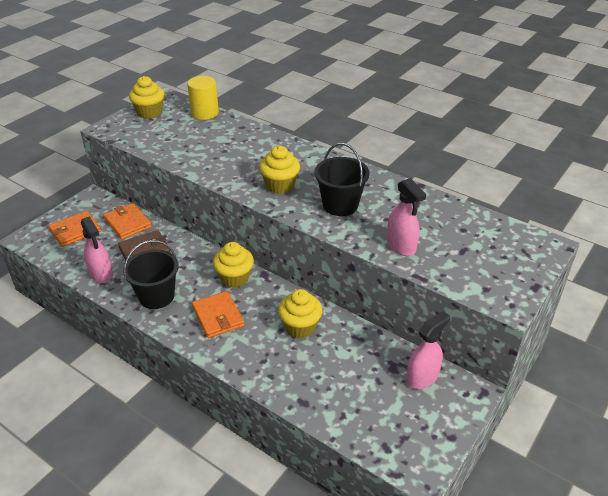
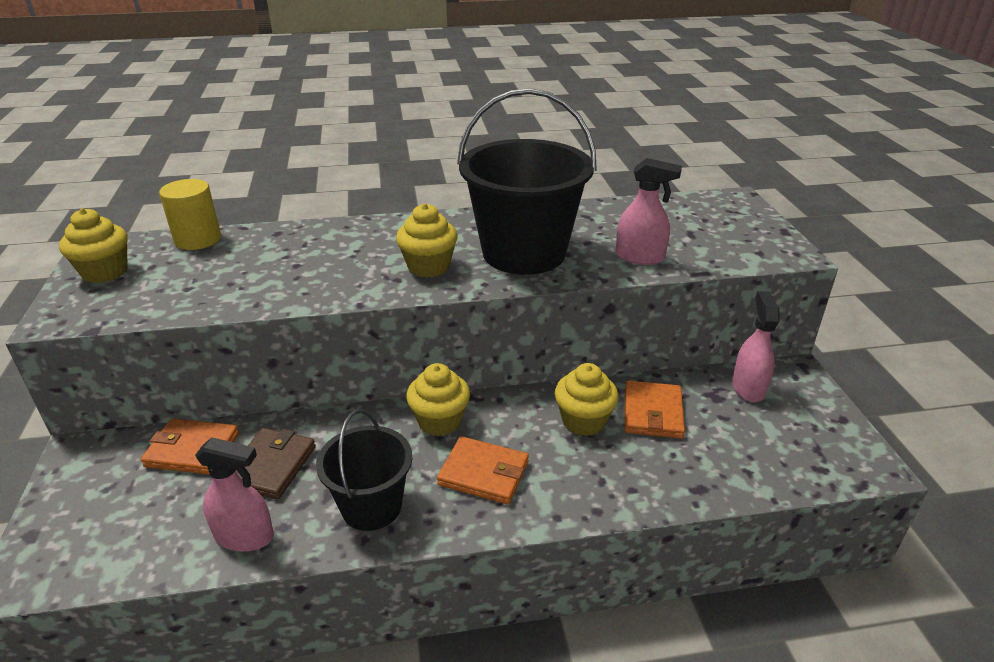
camera: 45 degrees left, 5 degrees down
orange wallet [48,211,101,247] -> orange wallet moved to [625,381,685,439]
black bucket [315,143,370,216] -> black bucket [457,88,597,275], size x1.69

